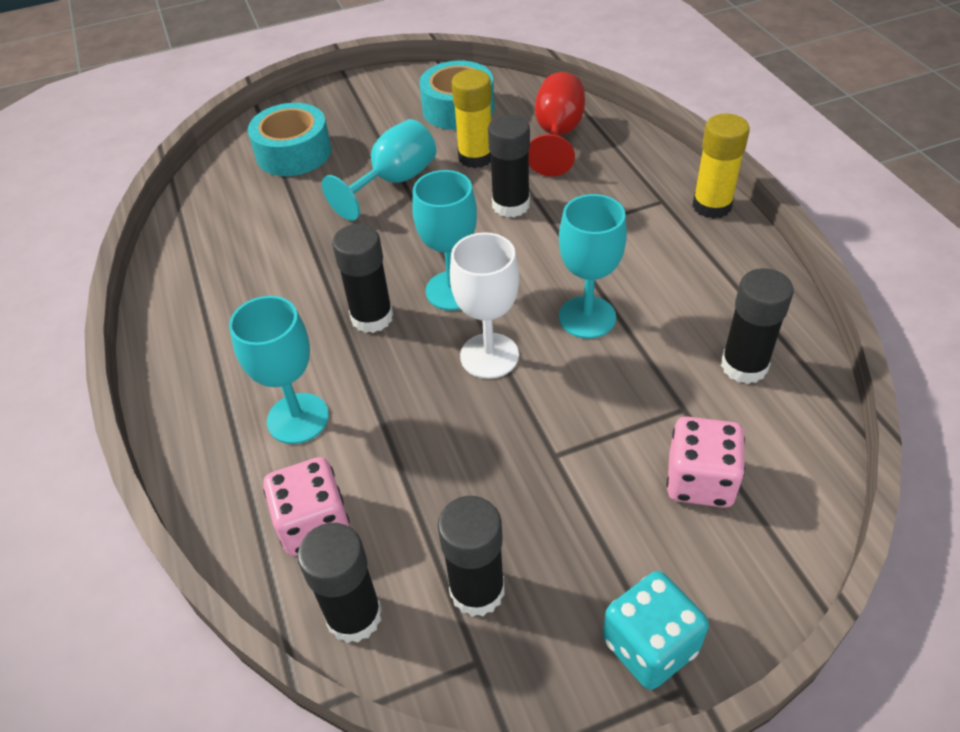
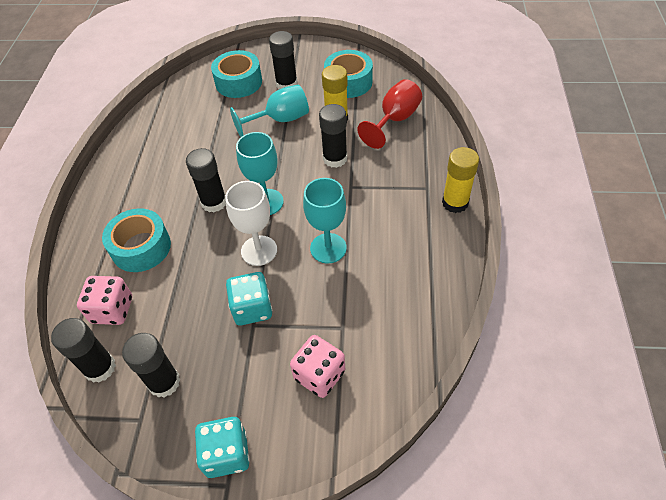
camera: 25 degrees right, 5 degrees up
turquoise goblet [229,296,329,444] -> turquoise tape [102,208,171,272]
black glue stick [721,268,794,384] -> black glue stick moved to [269,31,298,89]
none -> turquoise dice [226,272,272,325]

